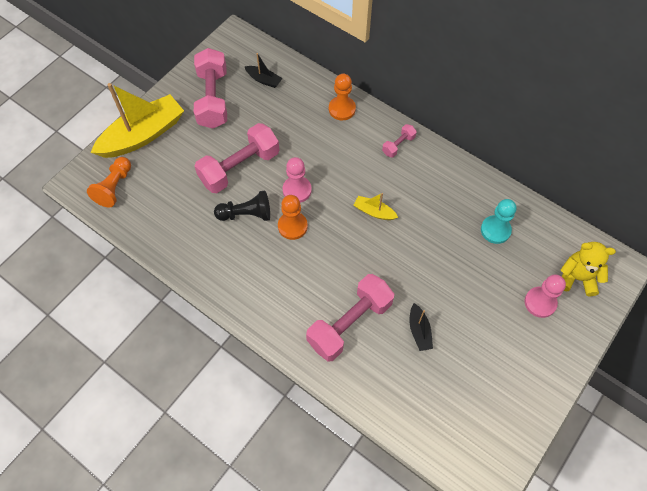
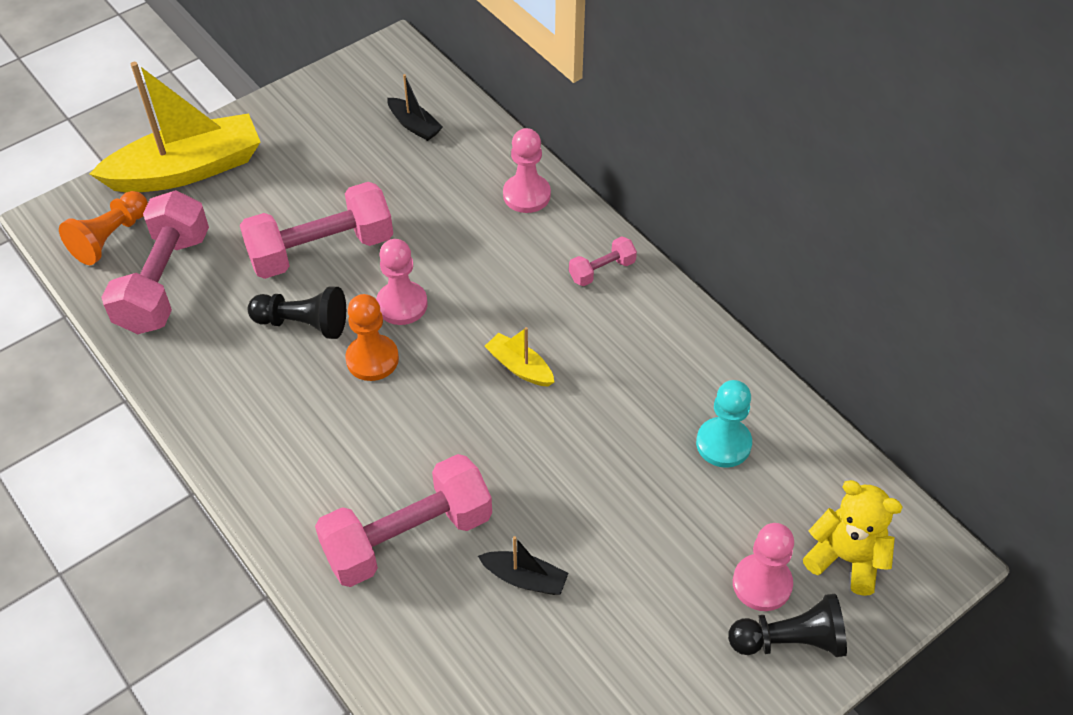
camera: 15 degrees right, 10 degrees down
pink dumbbell [194,48,227,129] -> pink dumbbell moved to [101,190,209,334]
orange pawn [329,74,356,121] -> pink pawn [503,128,551,213]
black boat [410,303,433,351] -> black boat turned 75 degrees counterclockwise [478,536,568,595]
none -> black pawn [728,594,847,657]

